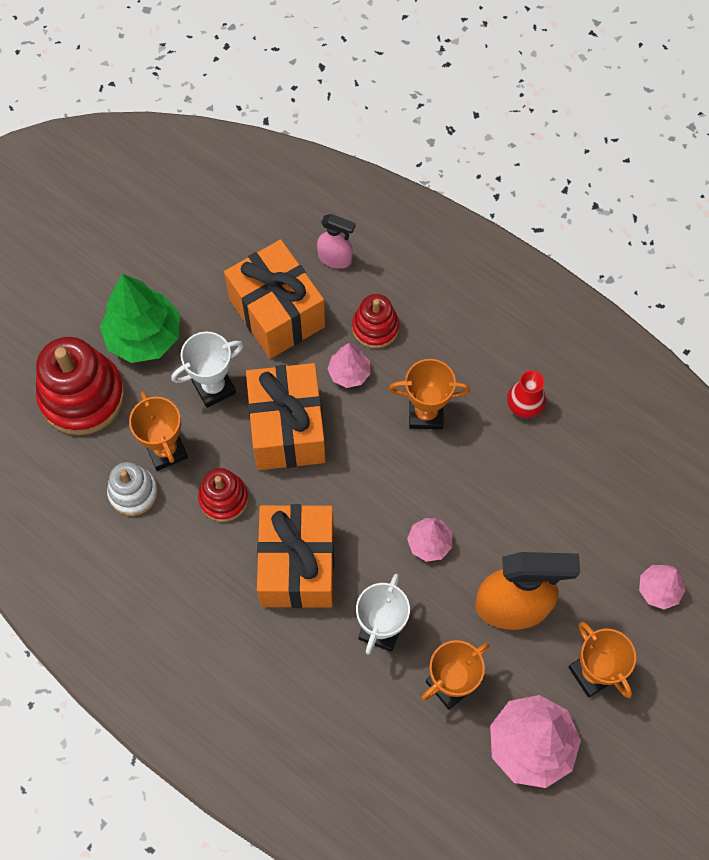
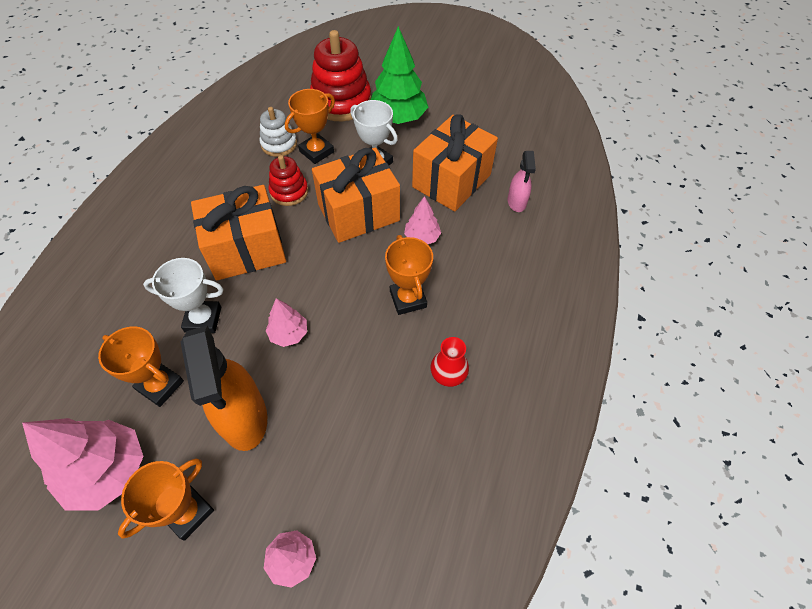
camera: 70 degrees right, 10 degrees down
red stacking toy [352,294,399,349] -> none

